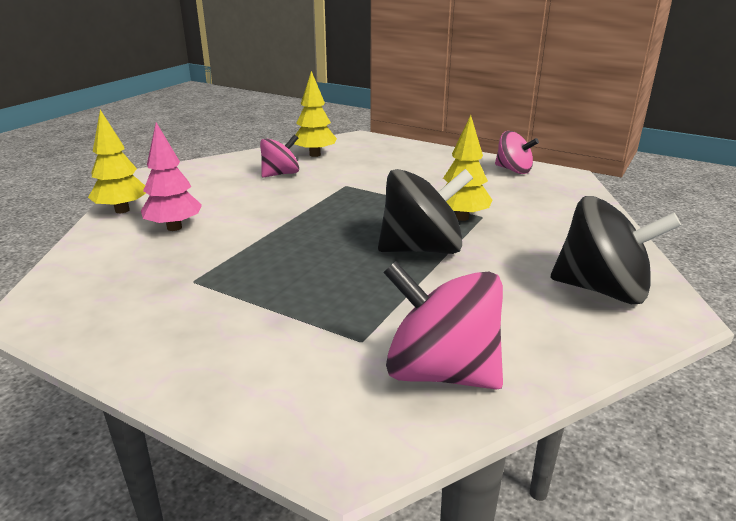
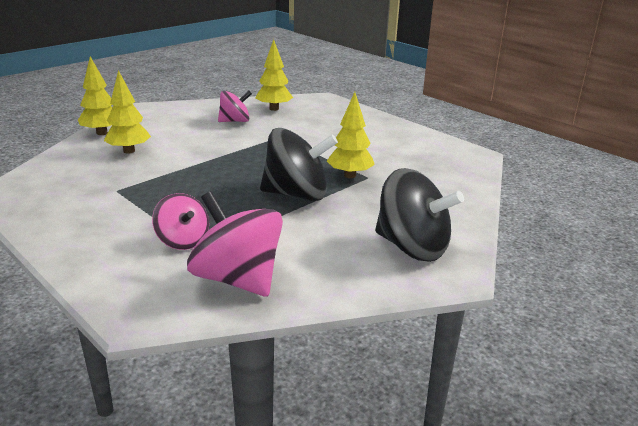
camera: 15 degrees right, 0 degrees up
pink tree [141,122,202,231] -> yellow tree [104,70,151,154]
pink spinning top [495,131,539,174] -> pink spinning top moved to [152,193,209,250]

